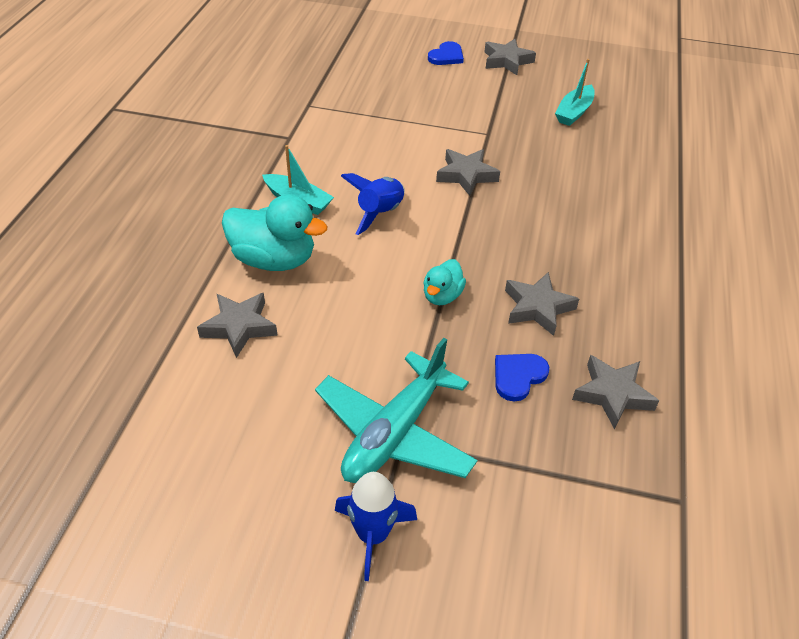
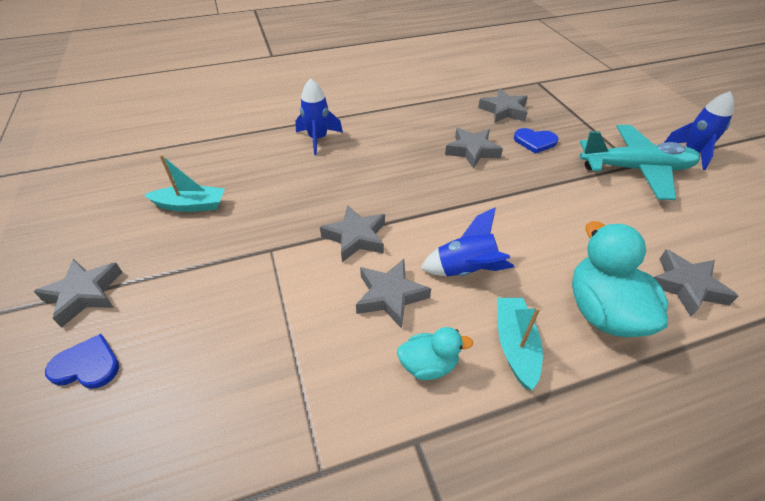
camera: 120 degrees left, 0 degrees up
turquoise duck [423,259,466,305] -> turquoise duck moved to [397,327,473,380]
none -> blue rocket [296,78,343,155]
none -> grey star [356,259,431,329]

